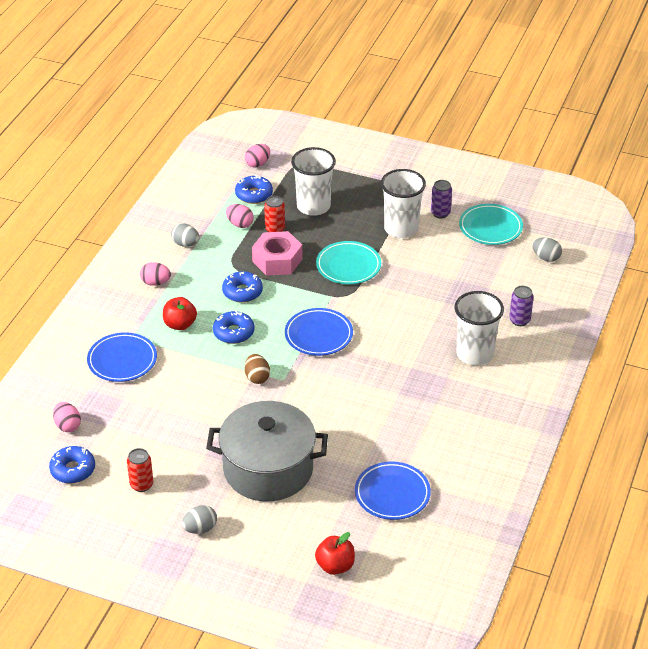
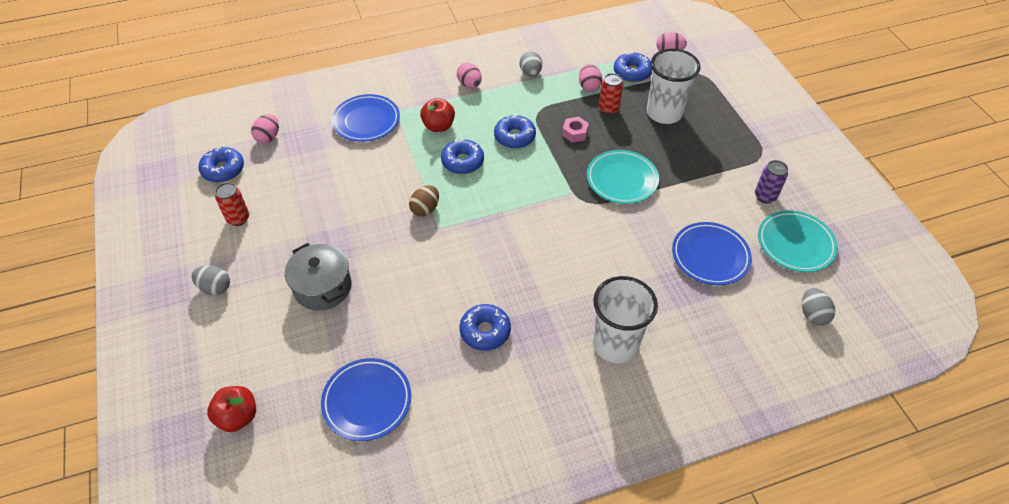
camera: 50 degrees right, 10 degrees up
grey pot [206,401,328,502] -> grey pot [285,243,352,311], size x0.60
pink nut [252,231,302,276] -> pink nut [562,117,589,143], size x0.52
blue plate [285,308,353,356] -> blue plate moved to [672,222,752,285]
white cup [381,169,426,238] -> none
purple can [509,286,534,326] -> none
none -> blue donut [460,304,511,351]

